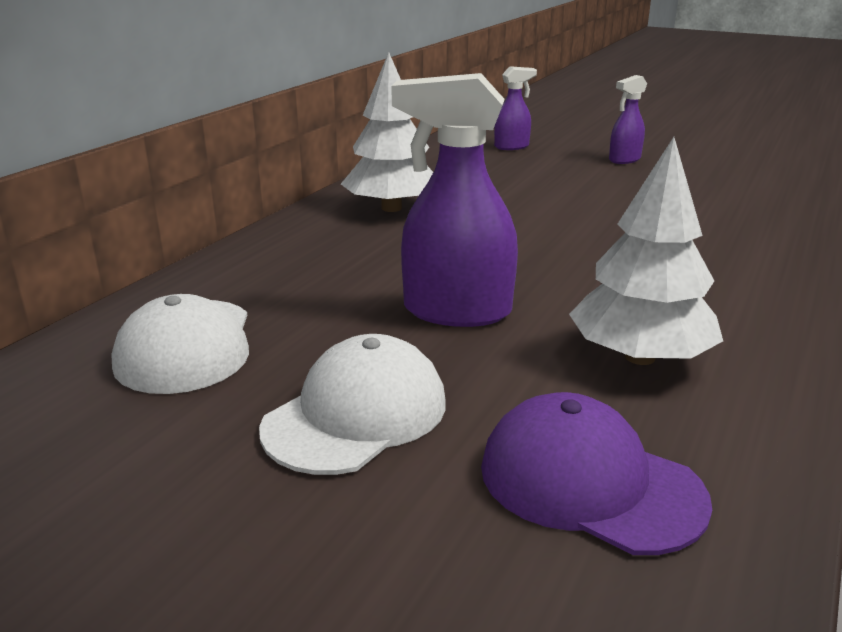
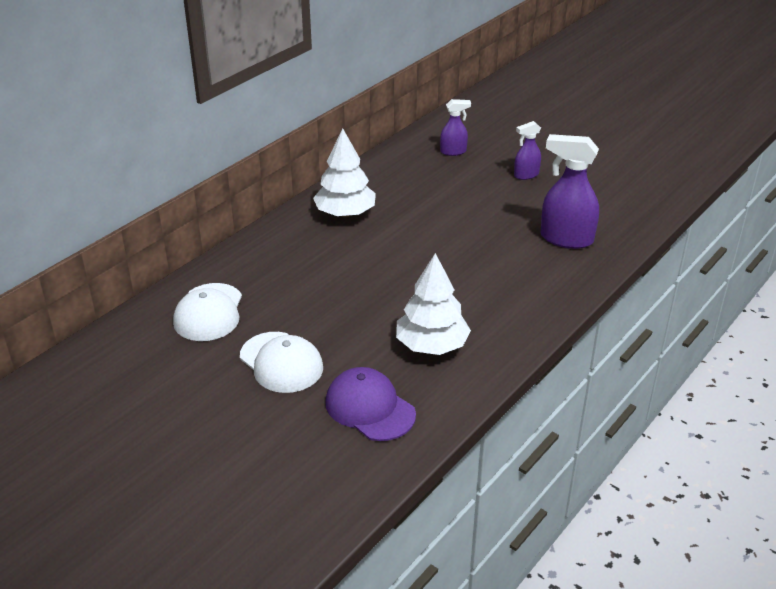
camera: 10 degrees right, 10 degrees up
white cap [259,334,446,475] -> white cap turned 90 degrees clockwise [240,332,323,393]
purple spray bottle [391,73,518,327] -> purple spray bottle moved to [541,134,599,249]

